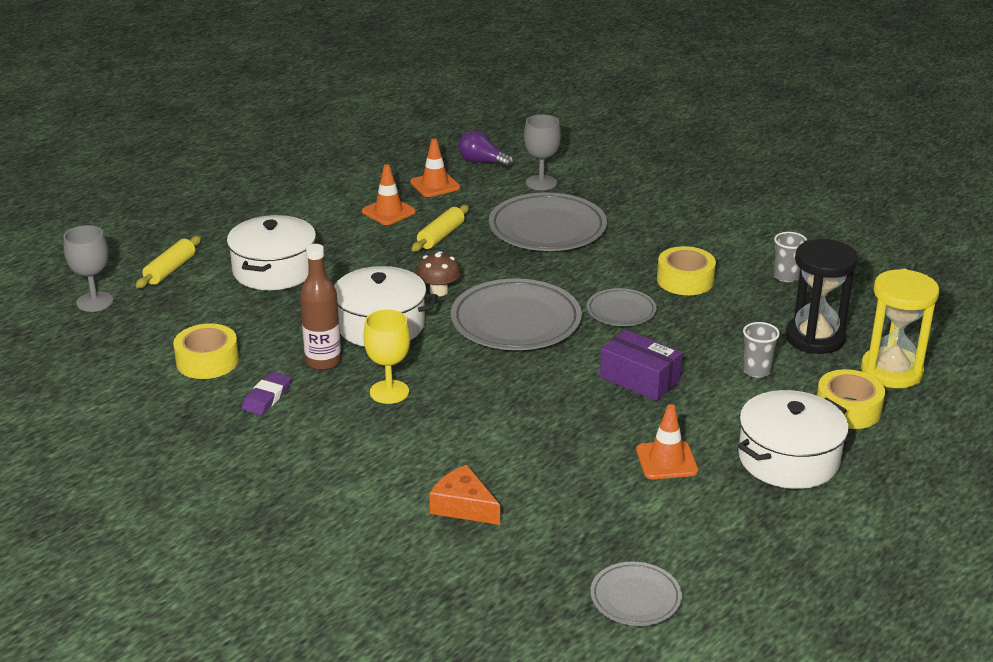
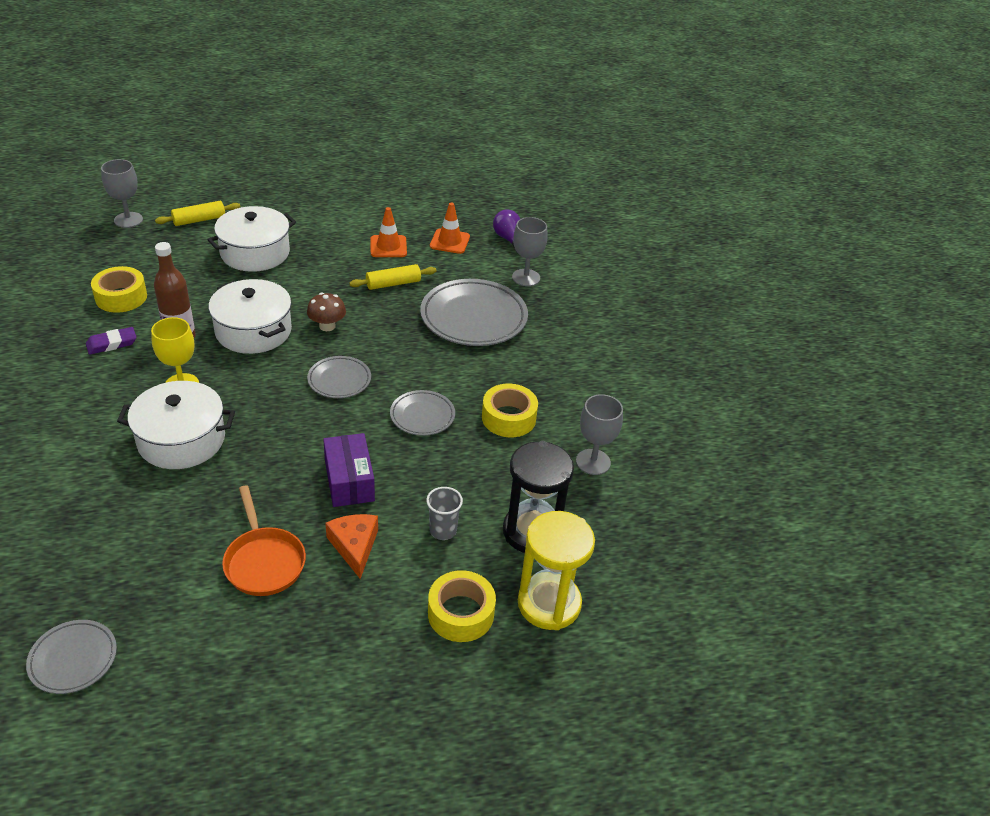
camera: 35 degrees right, 10 degrees up
orange cheese [429,465,500,525] -> orange cheese moved to [325,514,378,579]
grey plate [451,278,582,350] -> grey plate [307,356,371,398], size x0.54
orange traffic cone [636,404,698,479] -> orange pan [222,485,306,596]
white pot [738,390,849,489] -> white pot moved to [117,381,235,469]
grey cup [774,232,807,282] -> grey goblet [576,394,623,475]

